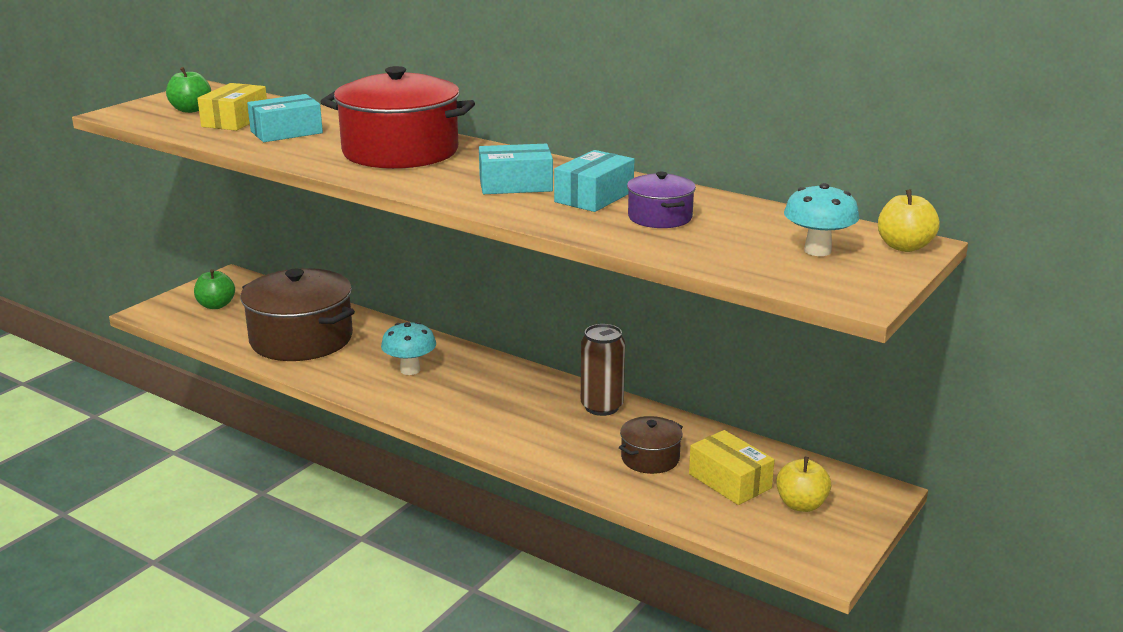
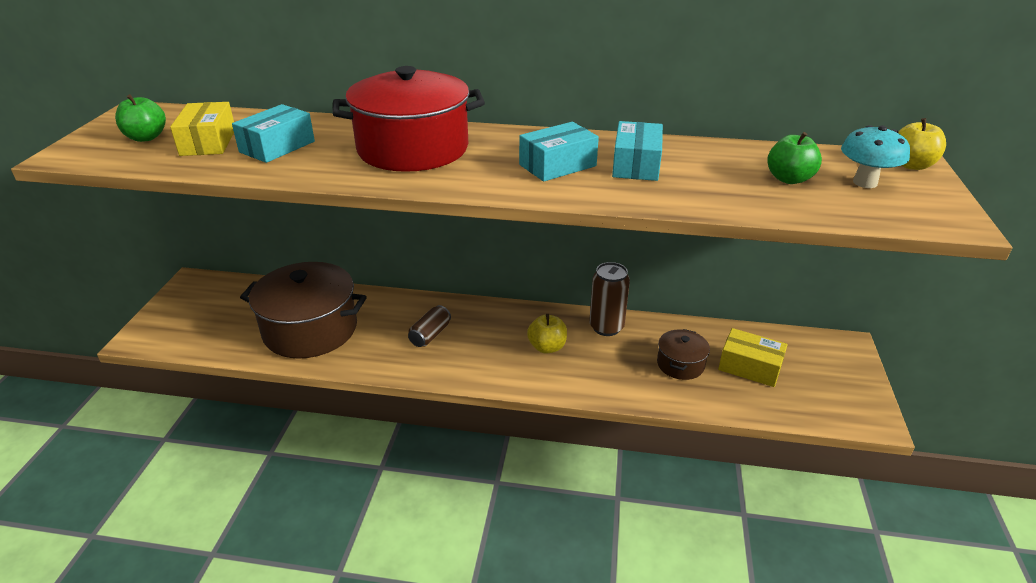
camera: 25 degrees left, 10 degrees up
green apple [194,269,235,309] -> green apple moved to [767,132,822,184]
turquoise mushroom [381,322,436,375] -> brown can [408,305,451,347]
purple pot [627,172,696,228] -> none
yellow apple [776,457,831,512] -> yellow apple moved to [527,314,567,354]

